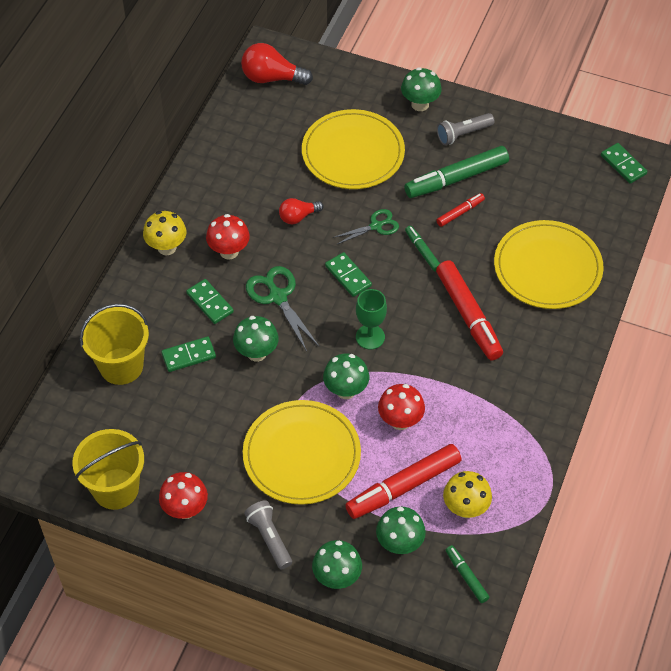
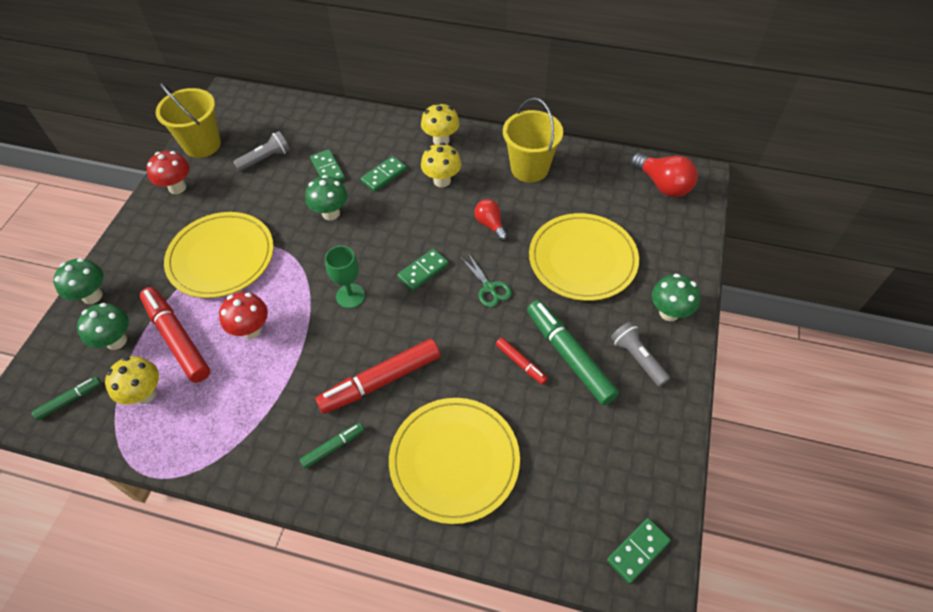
camera: 85 degrees right, 0 degrees up
yellow bucket [80,304,149,385] -> yellow bucket moved to [503,98,563,182]
red mushroom [206,214,250,260] -> yellow mushroom [421,143,461,187]
red light bulb [241,43,313,85] -> red light bulb turned 135 degrees clockwise [631,153,698,197]
grey flashlight [244,500,292,569] -> grey flashlight moved to [233,131,290,171]
green scissors [246,266,319,352] -> none
green mushroom [323,354,369,399] -> none
green marker [405,226,440,272] -> green marker moved to [299,423,364,469]

